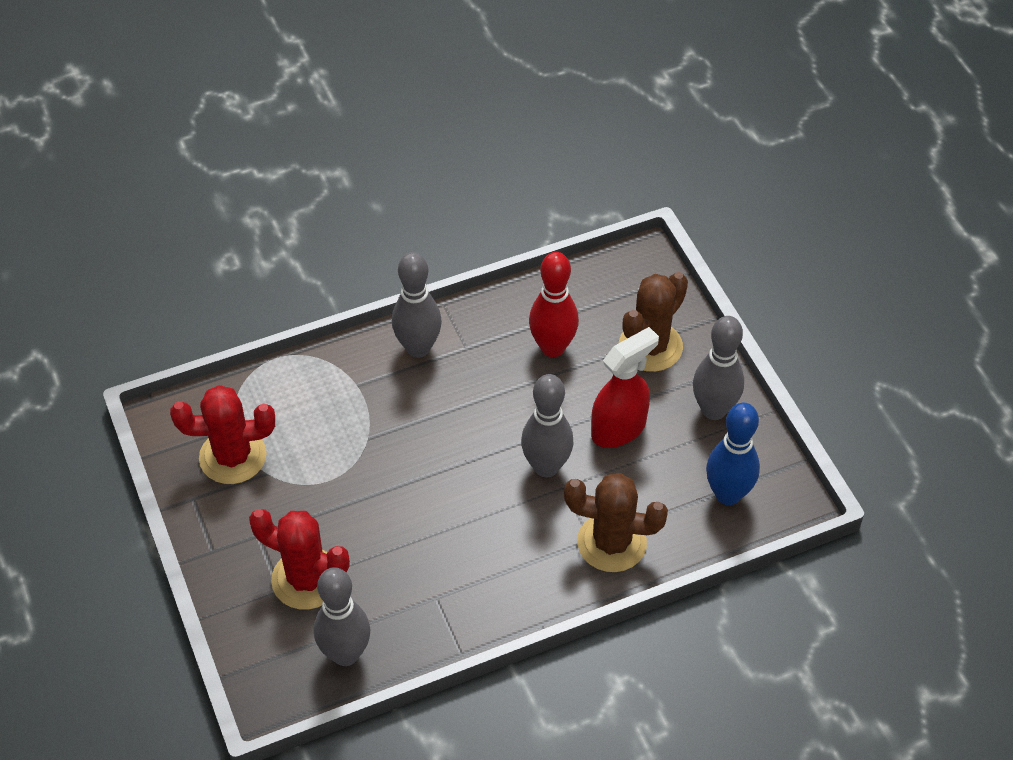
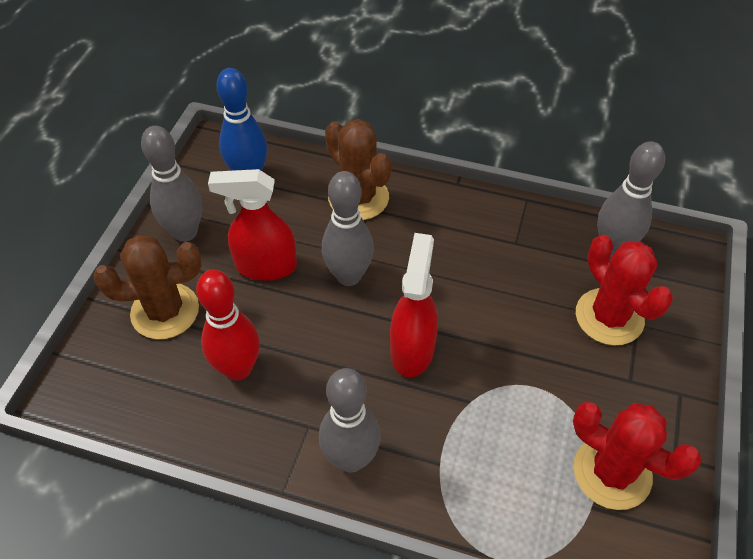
camera: 140 degrees left, 0 degrees up
none -> red spray bottle [390,233,438,377]

